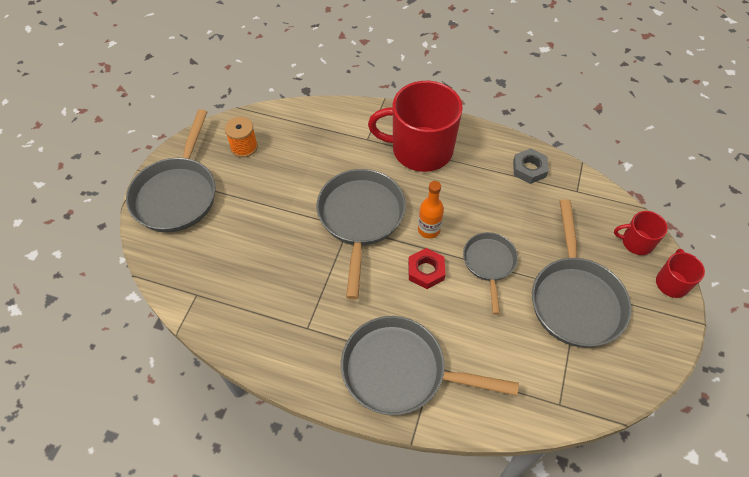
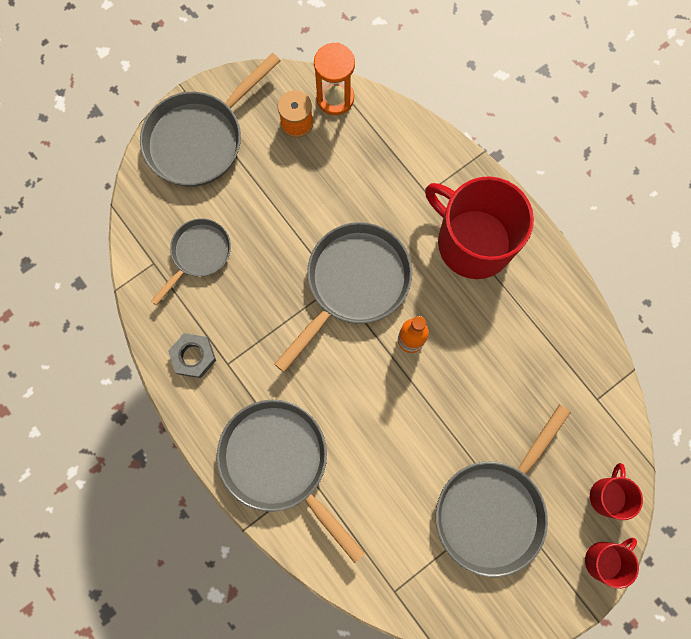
camera: 35 degrees right, 20 degrees up
red nut [408,248,445,289] -> none
grey pan [463,232,518,314] -> grey pan moved to [151,218,231,306]
grey nut [513,148,549,184] -> grey nut moved to [168,333,216,378]
red mug [614,211,668,255] -> red mug turned 60 degrees clockwise [590,463,643,520]
none -> orange hourglass [314,43,355,115]

